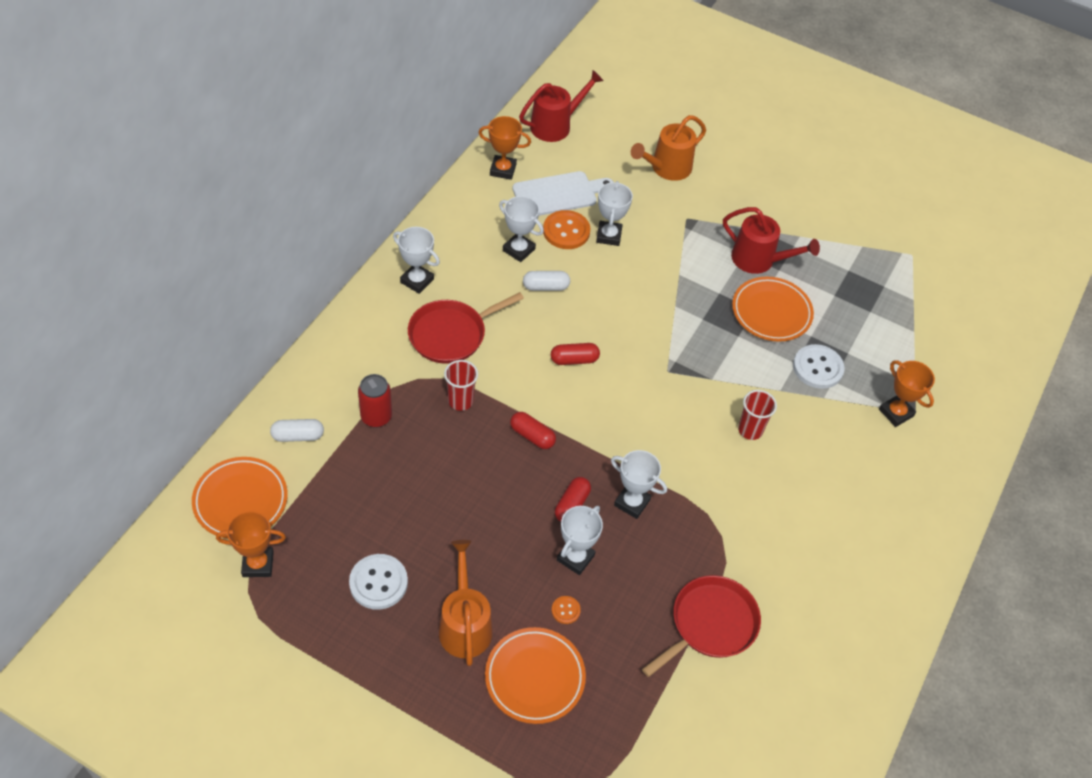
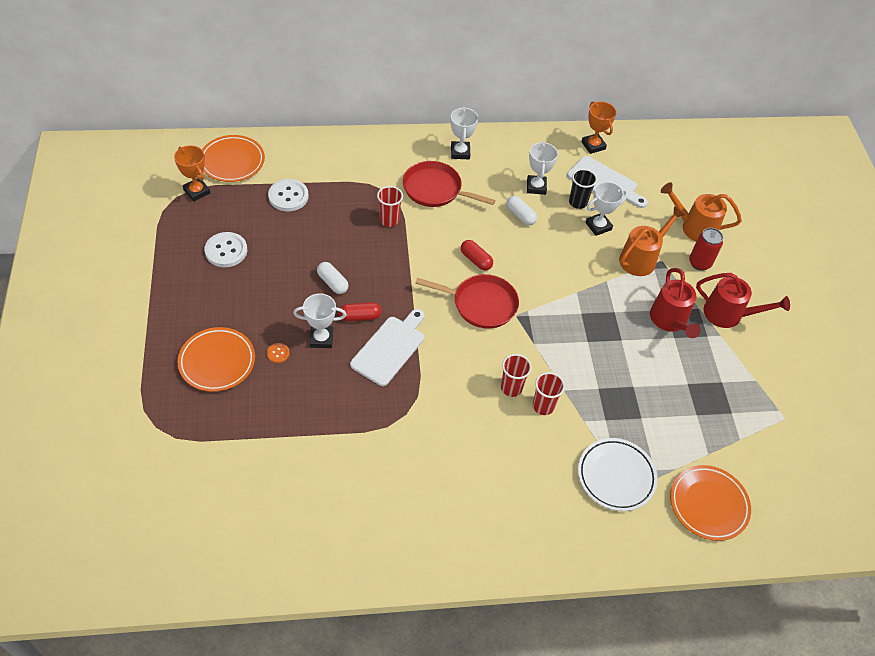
camera: 55 degrees right, 0 degrees up
white capsule [270,419,324,442] -> white capsule moved to [317,262,349,294]
red can [358,374,392,428] -> red can moved to [689,228,723,271]
orange watering can [439,540,492,666] -> orange watering can moved to [619,206,685,276]
red capsule [510,412,556,449] -> none
red watering can [519,70,604,142] -> red watering can moved to [696,273,790,328]
orange button [543,210,590,249] -> black cup [569,169,597,209]
white trophy [611,450,667,519] -> white cutting board [350,309,425,386]
red pan [642,575,761,677] -> red pan moved to [416,274,519,329]
orange plate [732,277,814,342] -> orange plate moved to [670,465,751,541]
white button [793,344,844,389] -> white button moved to [268,179,309,211]
orange trophy [879,360,935,427] -> white plate [578,438,658,511]
none -> red cup [533,372,565,415]

